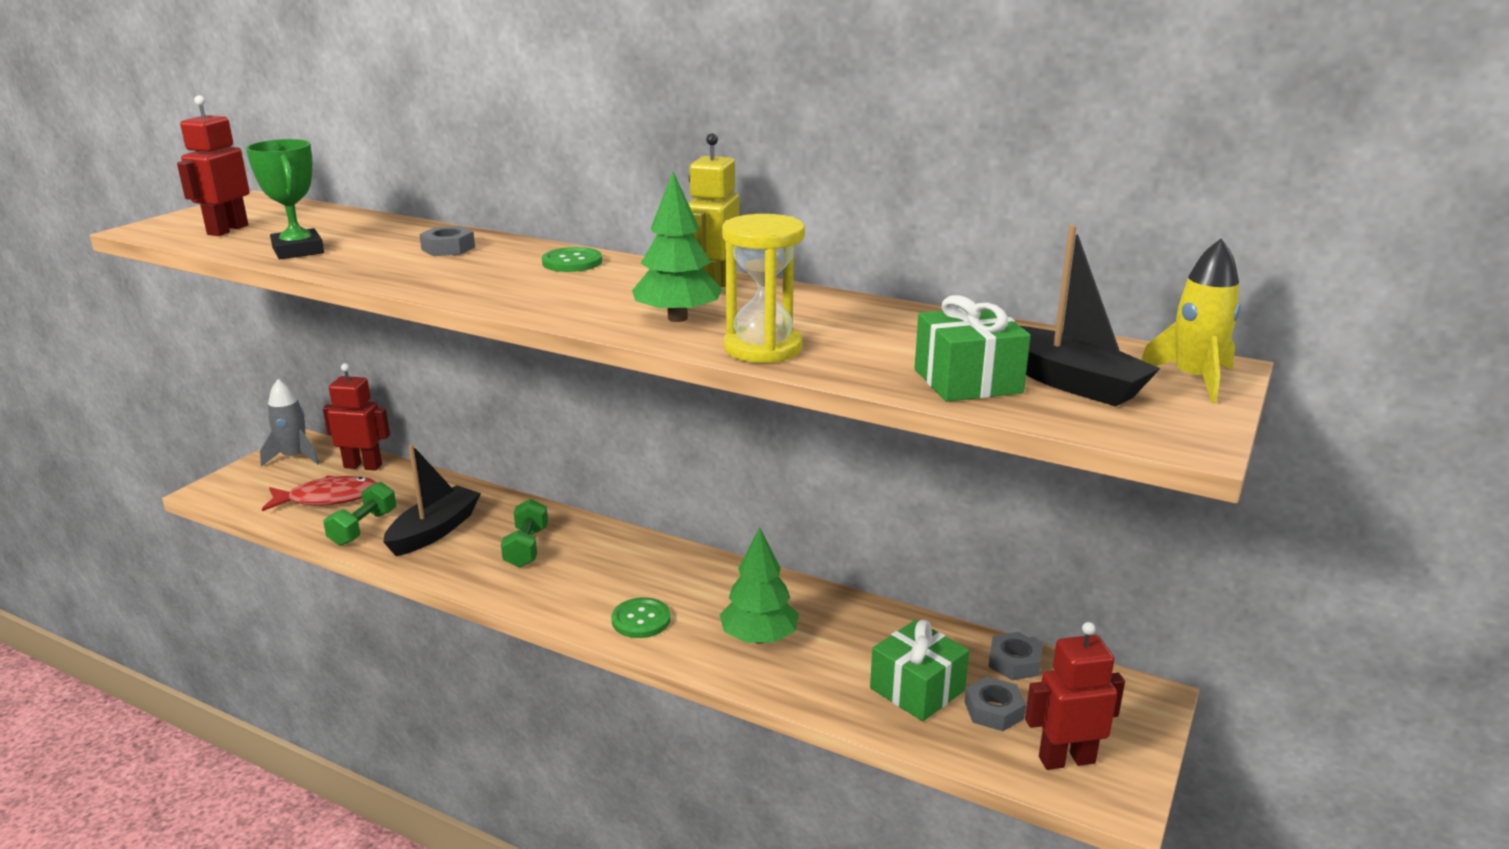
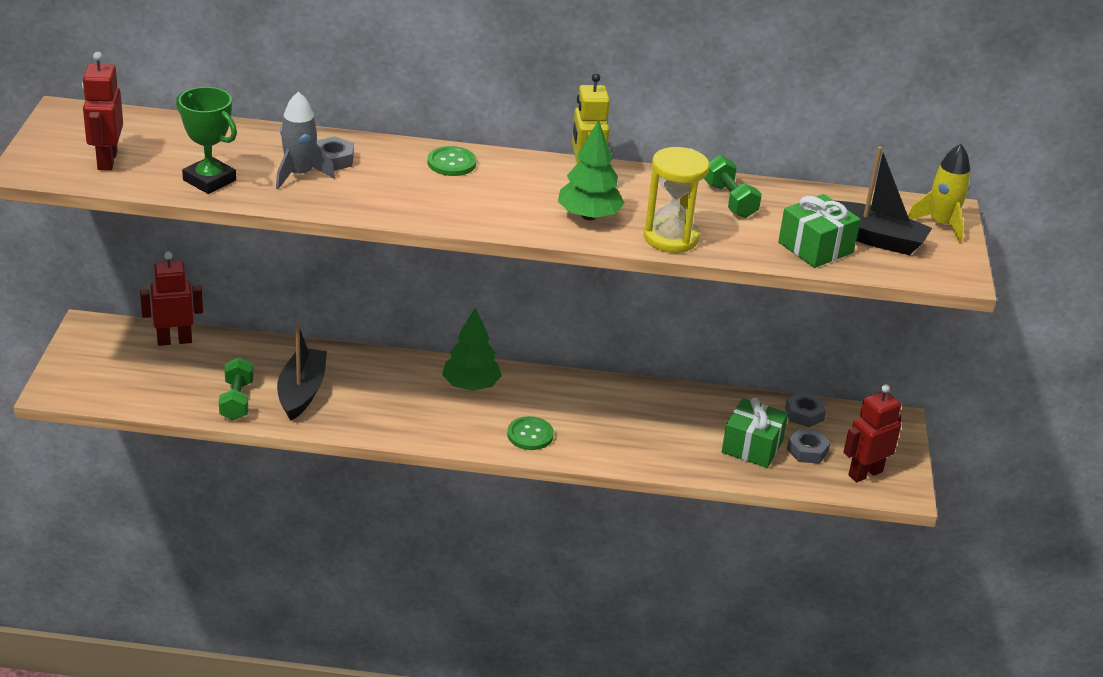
camera: 25 degrees left, 10 degrees up
grey rocket [260,379,320,467] -> grey rocket moved to [276,91,335,189]
red fish [262,475,377,511] -> none
green dumbbell [501,499,548,568] -> green dumbbell moved to [704,155,762,218]
green tree [720,527,799,644] -> green tree moved to [442,307,502,391]

